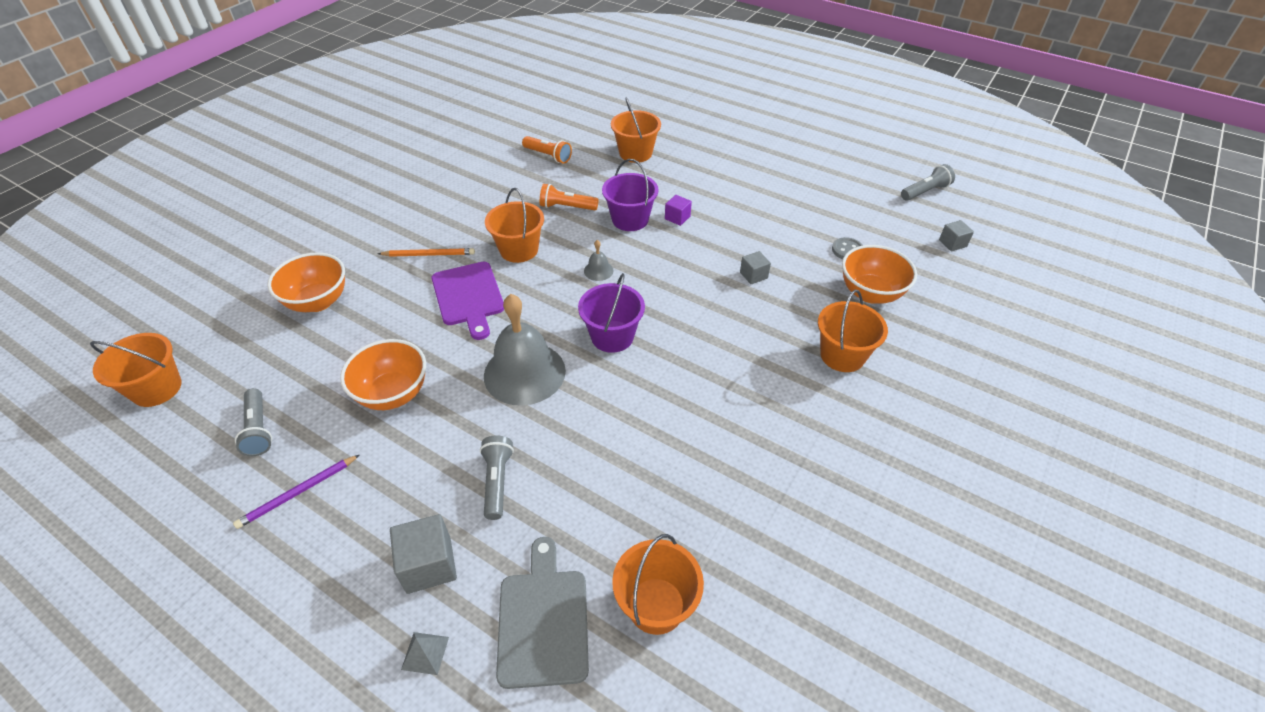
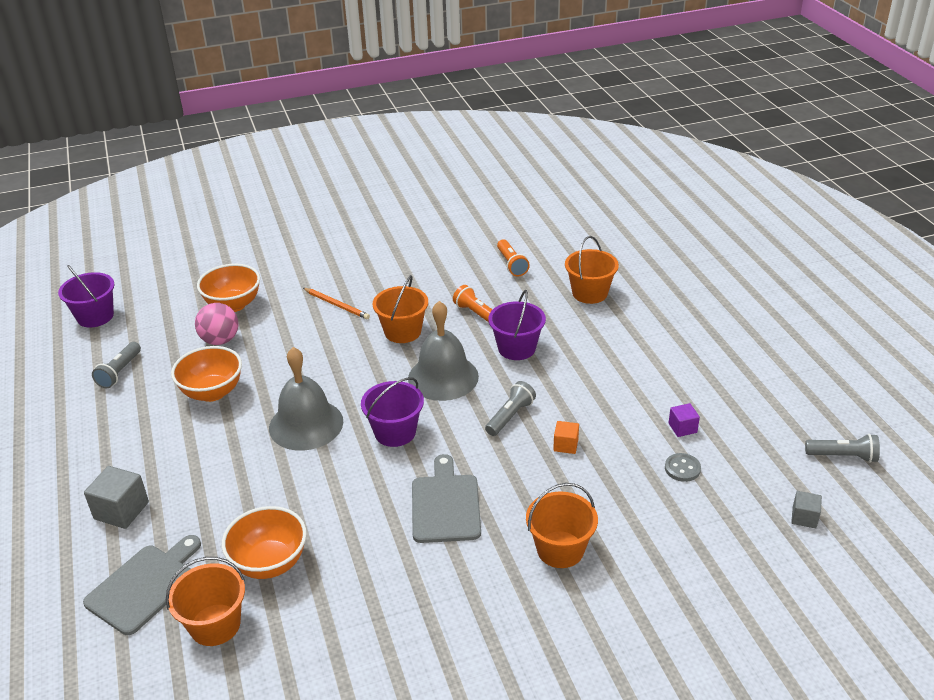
camera: 40 degrees right, 10 degrees down
orange bucket [90,333,182,407] -> purple bucket [58,265,115,327]
purple pencil [233,455,359,529] -> none
grey pyramid [401,632,449,675] -> none
purple cutting board [432,262,504,340] -> none
grey flashlight [480,436,514,520] -> grey flashlight moved to [485,381,536,436]
grey bell [584,240,614,281] -> grey bell [408,301,479,401], size x2.40
purple cube [665,195,692,226] -> purple cube moved to [669,403,700,437]
grey cube [740,251,771,284] -> orange cube [553,421,579,454]
orange bowl [842,245,917,304] -> orange bowl moved to [222,506,307,579]
none -> pink ball [195,303,239,345]
none -> grey cutting board [412,454,481,543]

